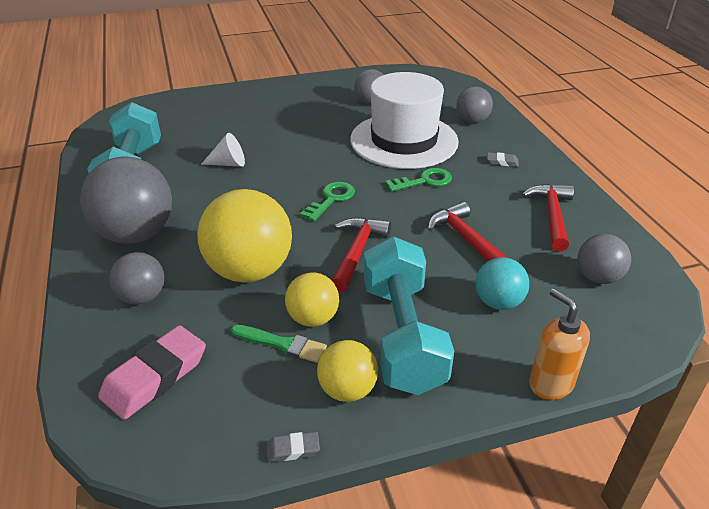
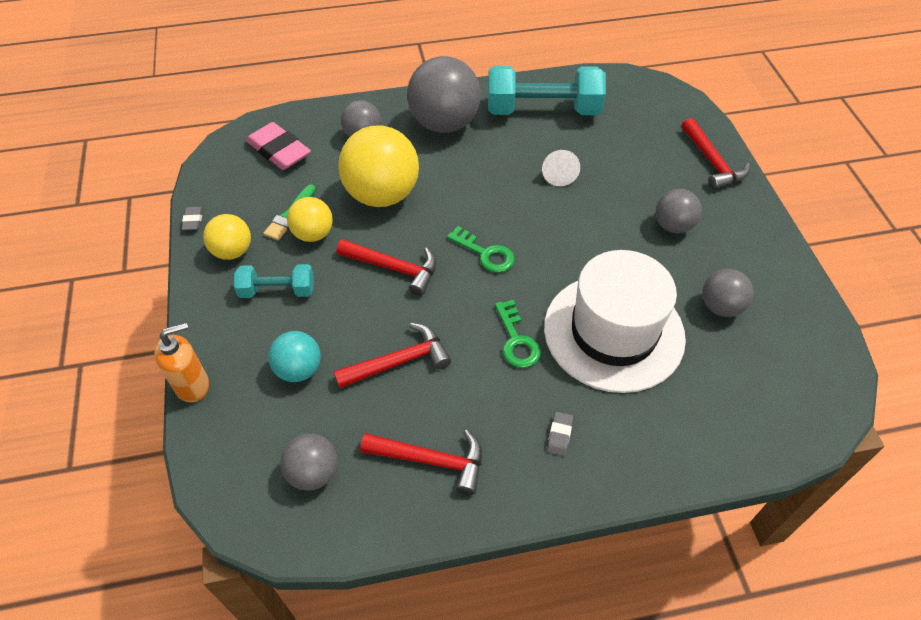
camera: 95 degrees right, 15 degrees up
turquoise dumbbell [364,237,454,395] -> turquoise dumbbell [234,264,314,298], size x0.54
grey ball [456,86,493,123] -> grey ball moved to [656,189,702,234]
none -> red hammer [681,118,750,190]

